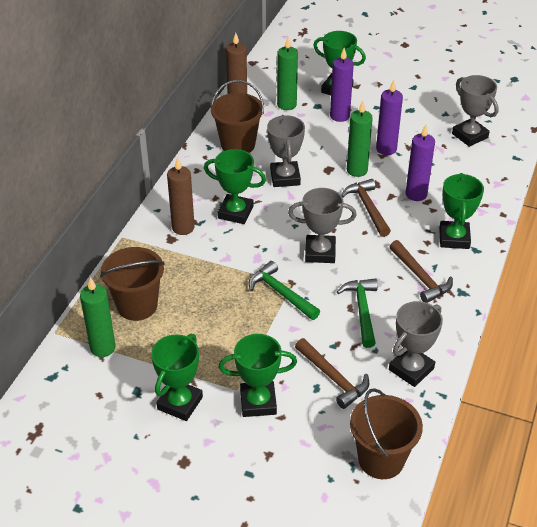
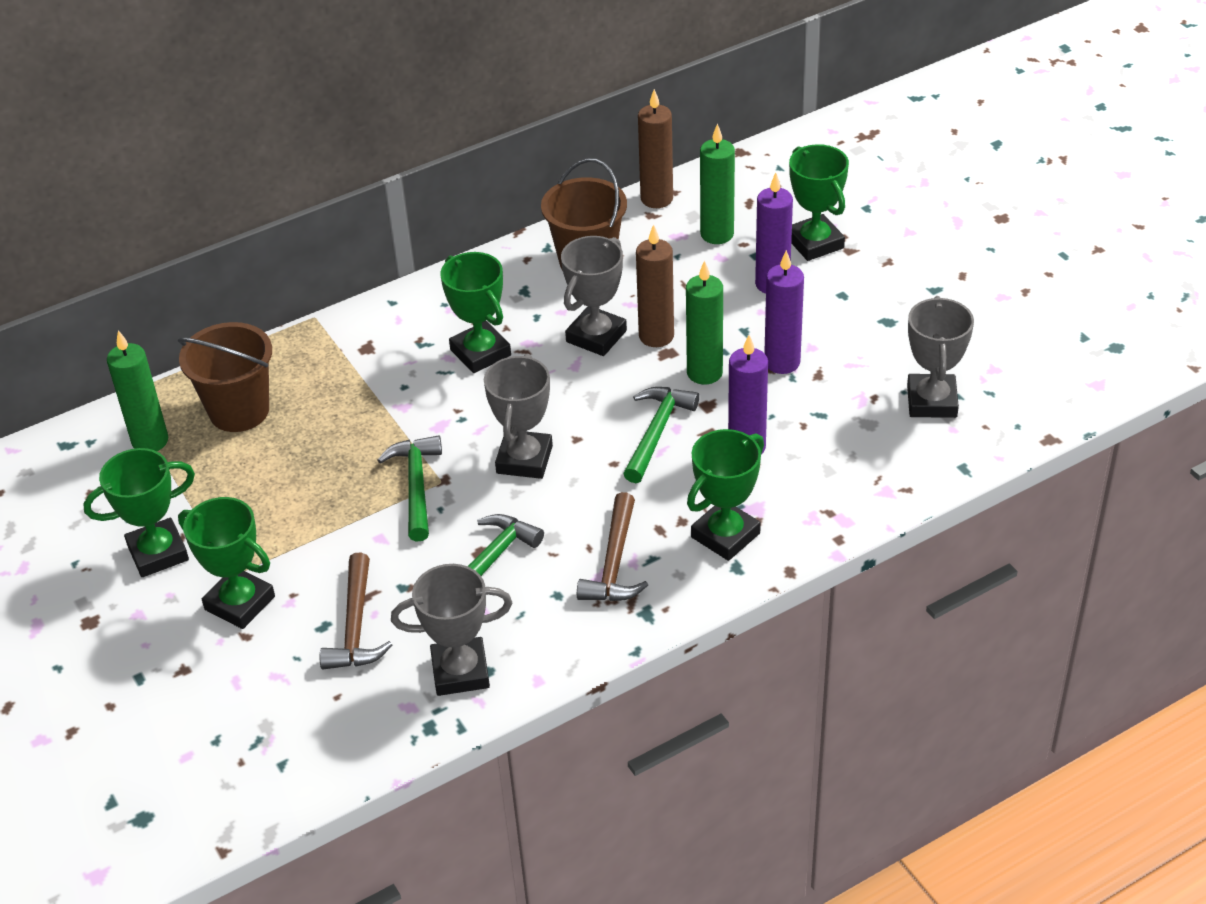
camera: 40 degrees right, 0 degrees up
brown candle [167,157,195,235] -> brown candle moved to [636,224,674,347]
grey trophy [288,188,357,263] -> grey trophy turned 60 degrees clockwise [484,354,553,479]
brown hammer [341,179,391,237] -> green hammer [623,387,699,483]
brown bucket [350,388,423,479] -> none

